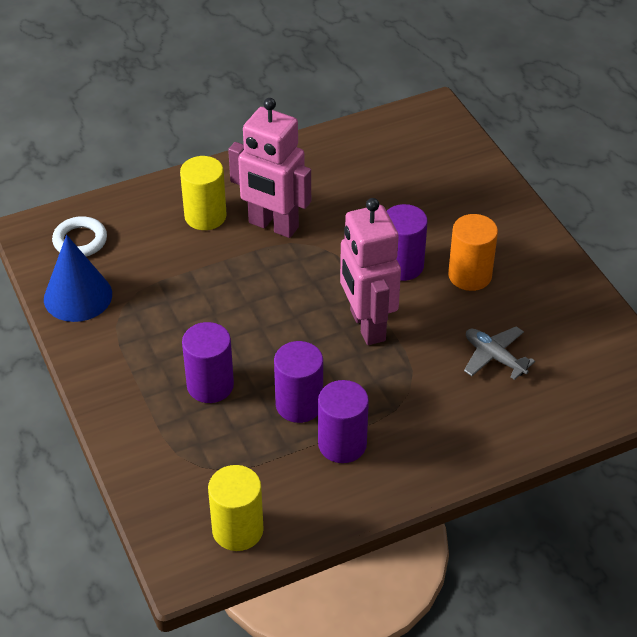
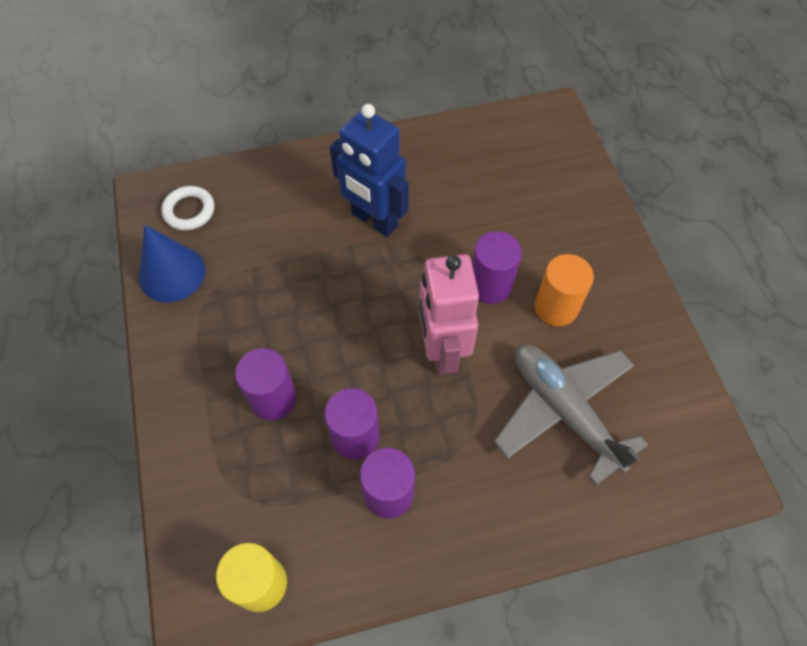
camera: 10 degrees right, 15 degrees up
yellow cylinder [180,156,227,230] -> none
pink robot [228,98,311,238] -> blue robot [330,104,409,237]
grey plane [464,326,535,380] -> grey plane [494,344,648,485], size x1.96

